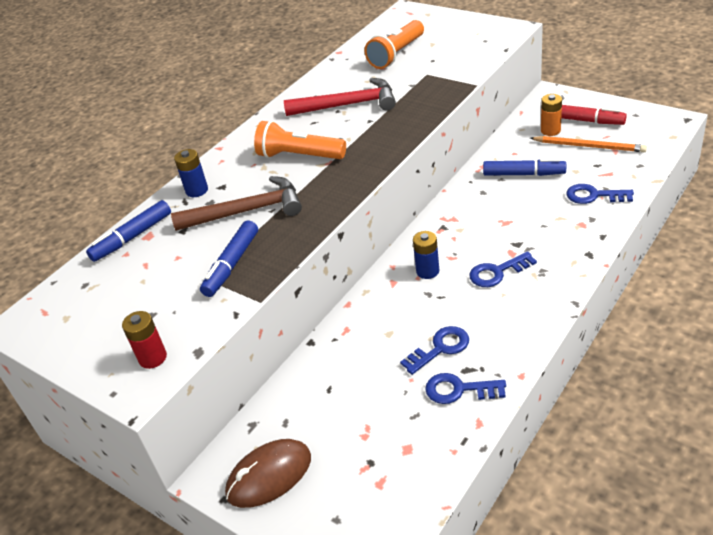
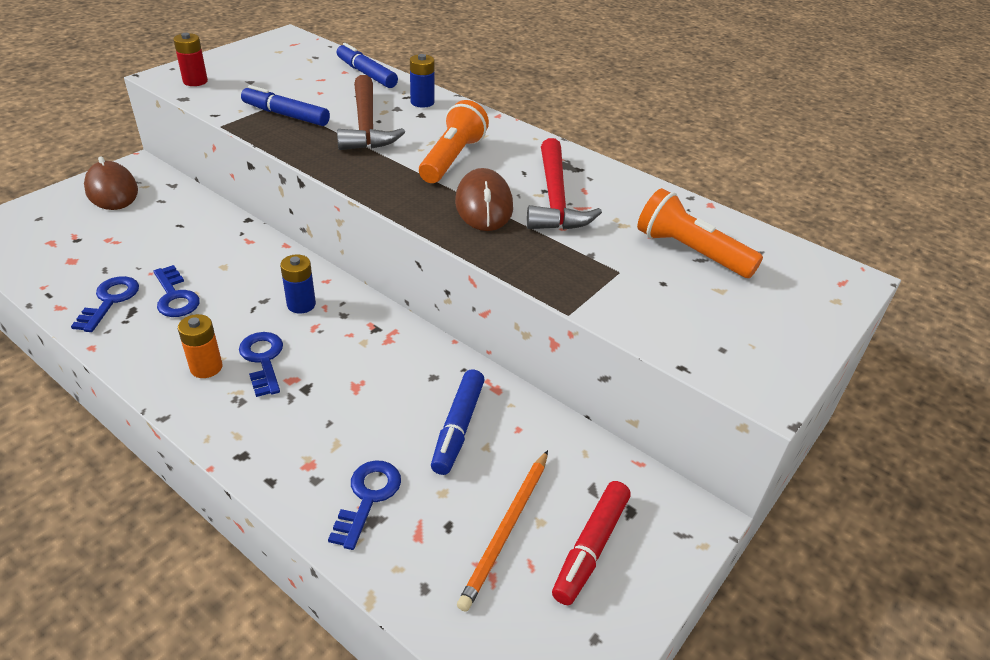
camera: 85 degrees right, 0 degrees up
orange battery [541,94,562,136] -> orange battery moved to [178,314,222,378]
none -> brown mouse [455,168,513,231]

